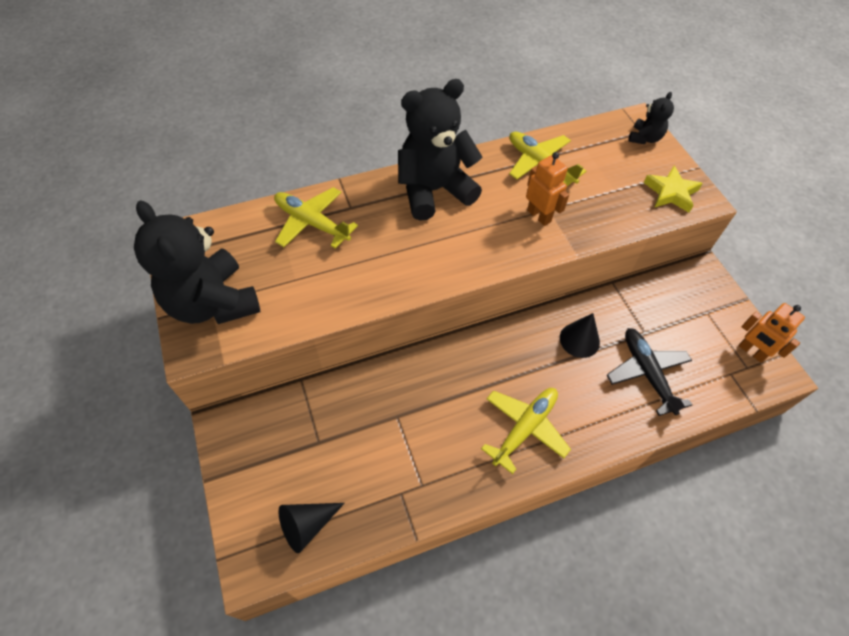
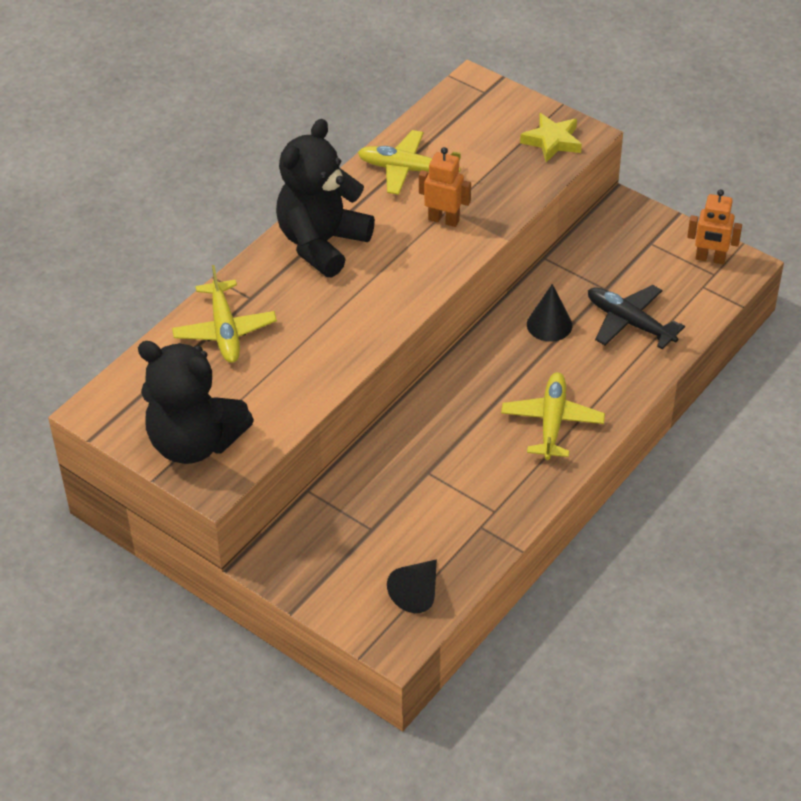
camera: 30 degrees left, 10 degrees down
yellow plane [274,187,358,249] -> yellow plane turned 105 degrees counterclockwise [172,265,277,363]
black teddy bear [628,92,674,144] -> none

